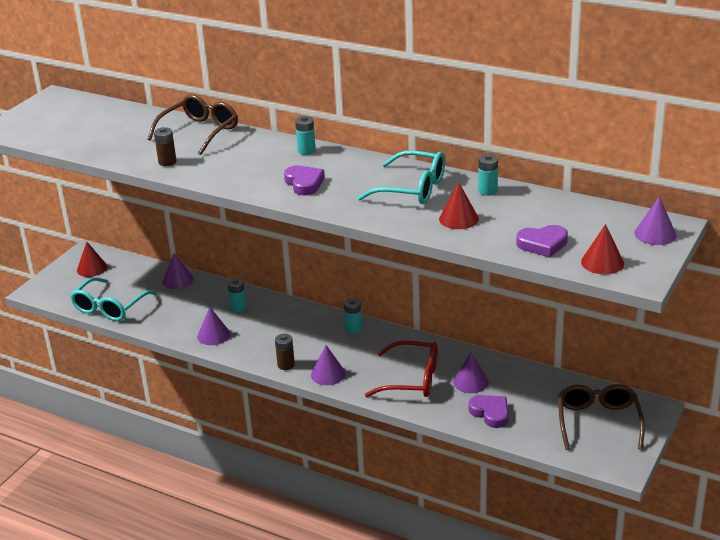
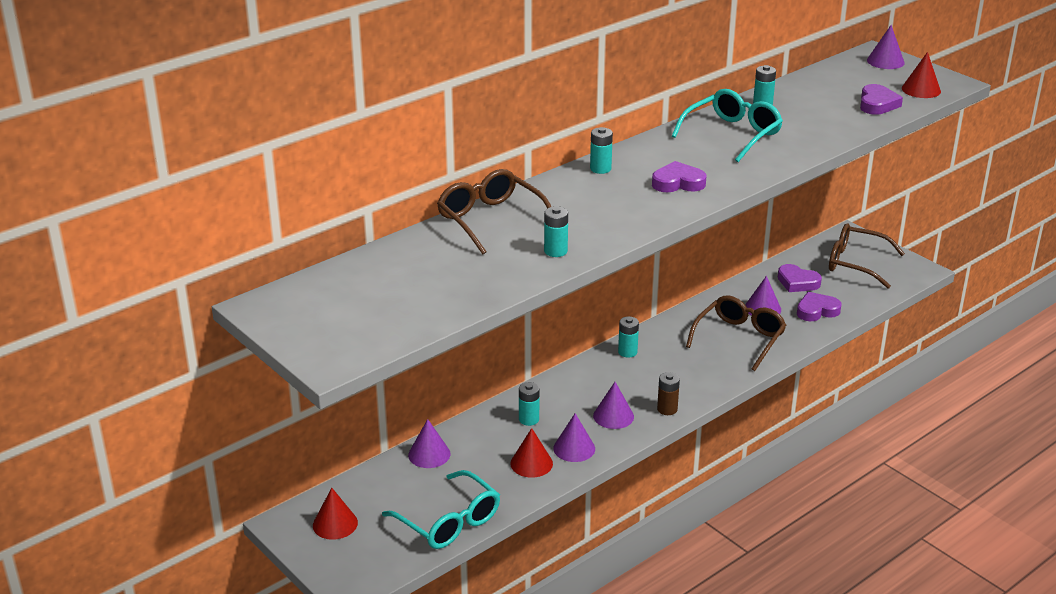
camera: 70 degrees left, 0 degrees up
brown battery [154,127,177,166] -> turquoise battery [544,206,568,257]
purple cone [311,345,346,385] -> purple cone moved to [593,382,634,429]
red glasses [365,341,438,397] -> brown glasses [686,295,786,371]
red cone [439,182,479,229] -> red cone moved to [510,428,553,478]
none -> purple heart [778,264,822,292]

